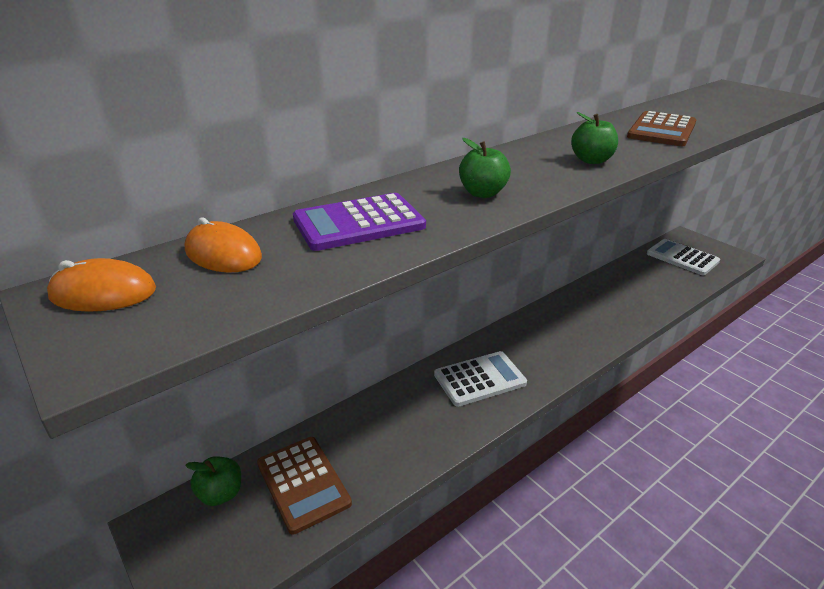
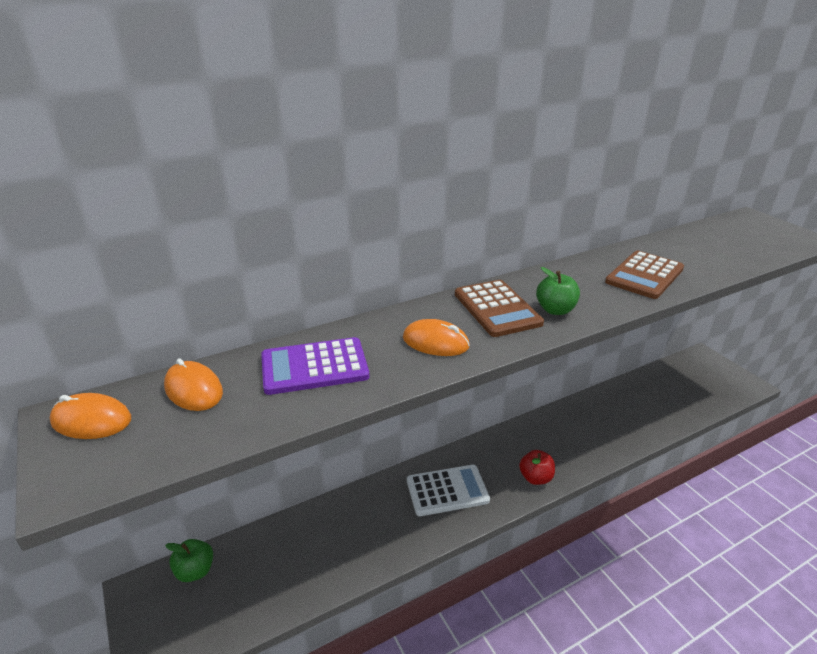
camera: 10 degrees right, 0 degrees up
brown calculator [257,437,352,535] -> brown calculator moved to [455,280,544,337]
green apple [459,138,511,198] -> orange mouse [403,319,470,356]
white calculator [647,239,720,275] -> none
none -> red apple [519,450,555,485]

